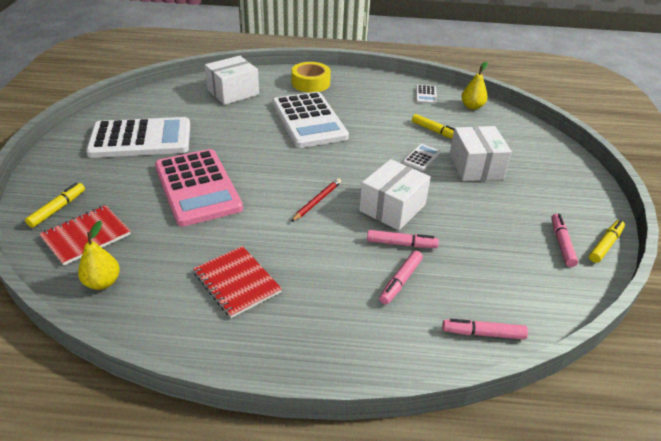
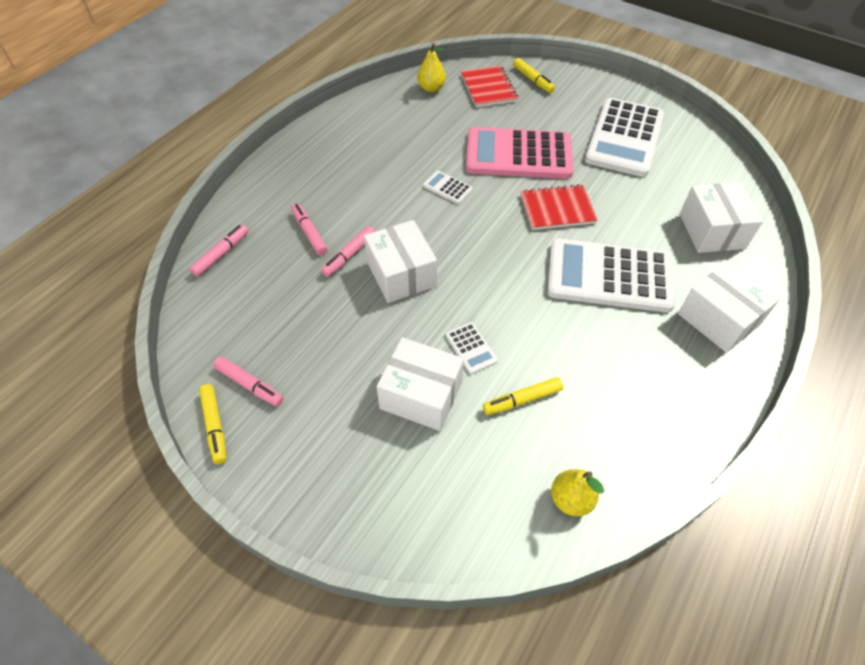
camera: 120 degrees right, 15 degrees up
red notebook [193,246,282,318] -> red notebook moved to [520,184,598,230]
yellow tape [291,62,331,93] -> white box [678,262,779,353]
red pencil [291,178,341,222] -> none
white calculator [416,85,437,104] -> white calculator moved to [423,171,473,204]

